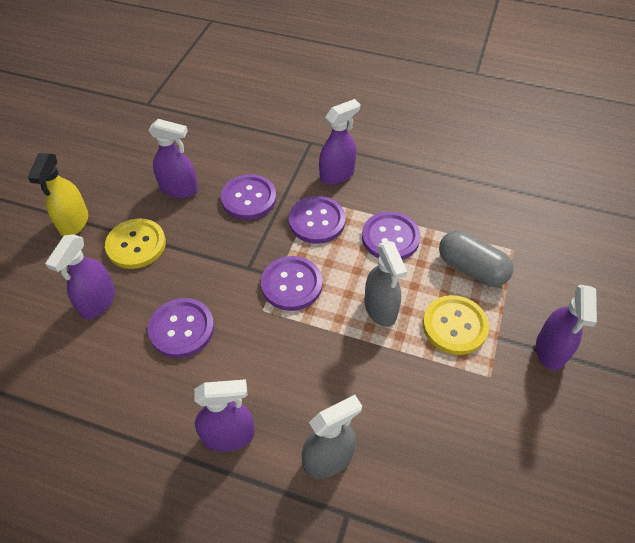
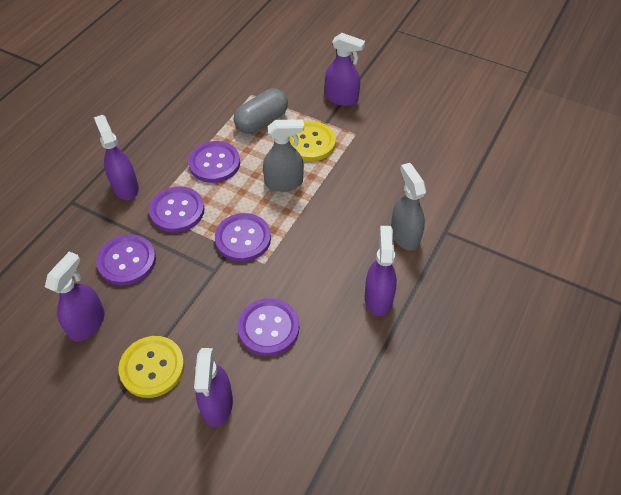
camera: 80 degrees left, 0 degrees up
yellow spray bottle [28,153,88,236] -> none
purple spray bottle [45,234,115,319] -> purple spray bottle turned 60 degrees clockwise [194,348,233,427]

